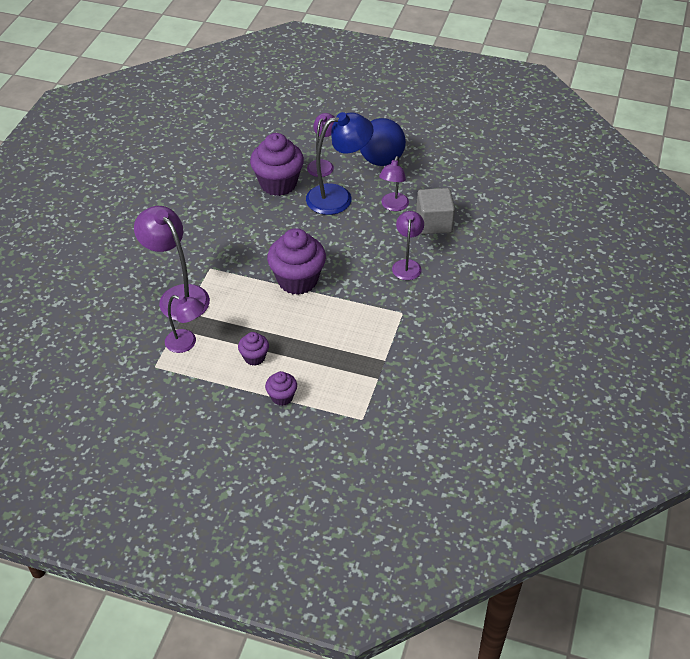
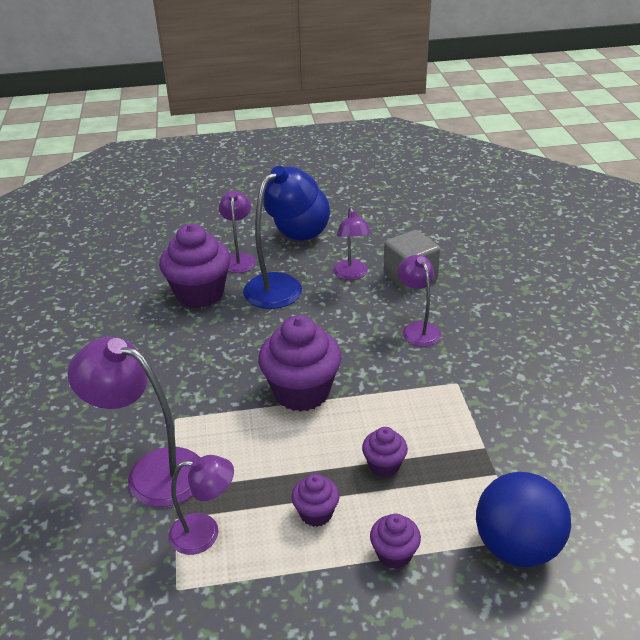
camera: 25 degrees left, 10 degrees down
none -> purple cupcake [362,427,408,477]
none -> blue ball [476,472,571,567]

